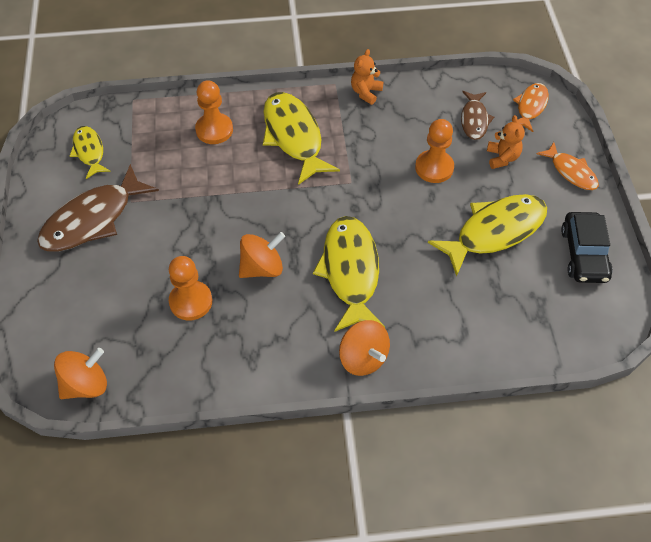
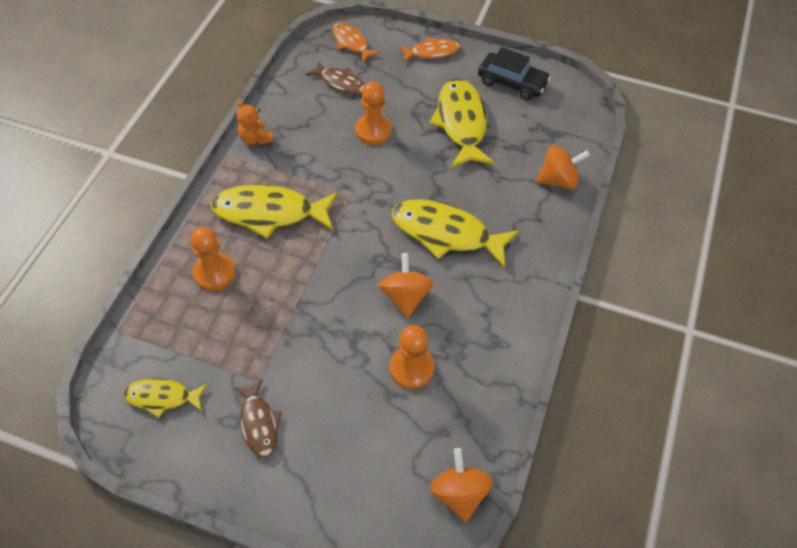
camera: 65 degrees left, 0 degrees up
brown fish [37,164,159,251] -> brown fish [234,379,282,457], size x0.56
orange spinning top [339,320,390,376] -> orange spinning top moved to [536,145,590,189]
orange teddy bear [487,115,525,169] -> none

